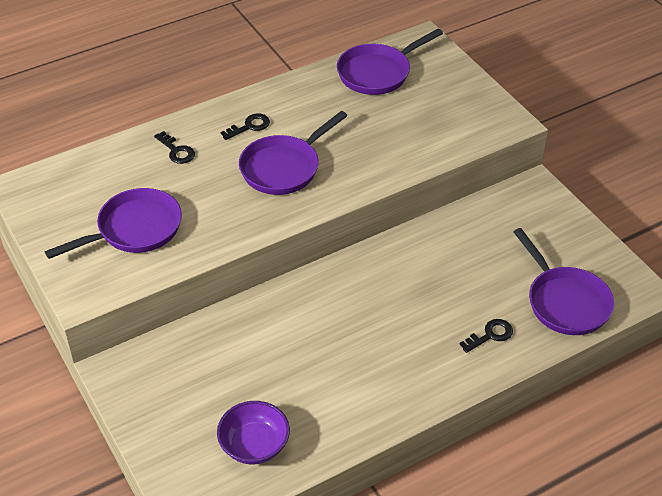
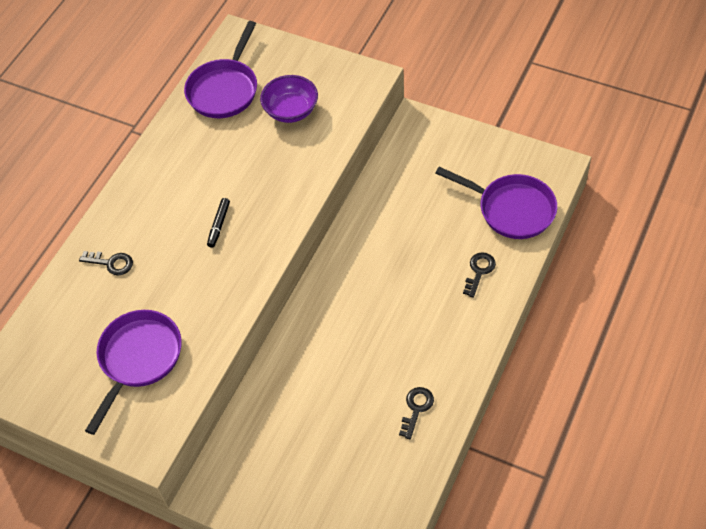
camera: 30 degrees left, 10 degrees up
purple bowl [217,401,290,464] -> purple bowl moved to [260,75,318,123]
black key [221,113,270,140] -> black key moved to [399,387,434,439]
purple pan [239,111,348,195] -> black marker [207,198,230,248]

